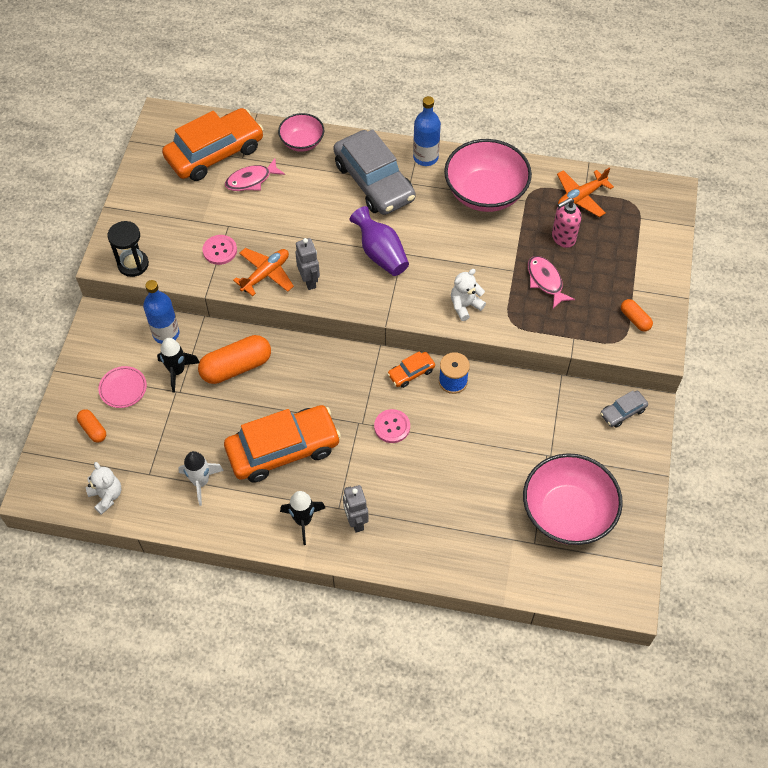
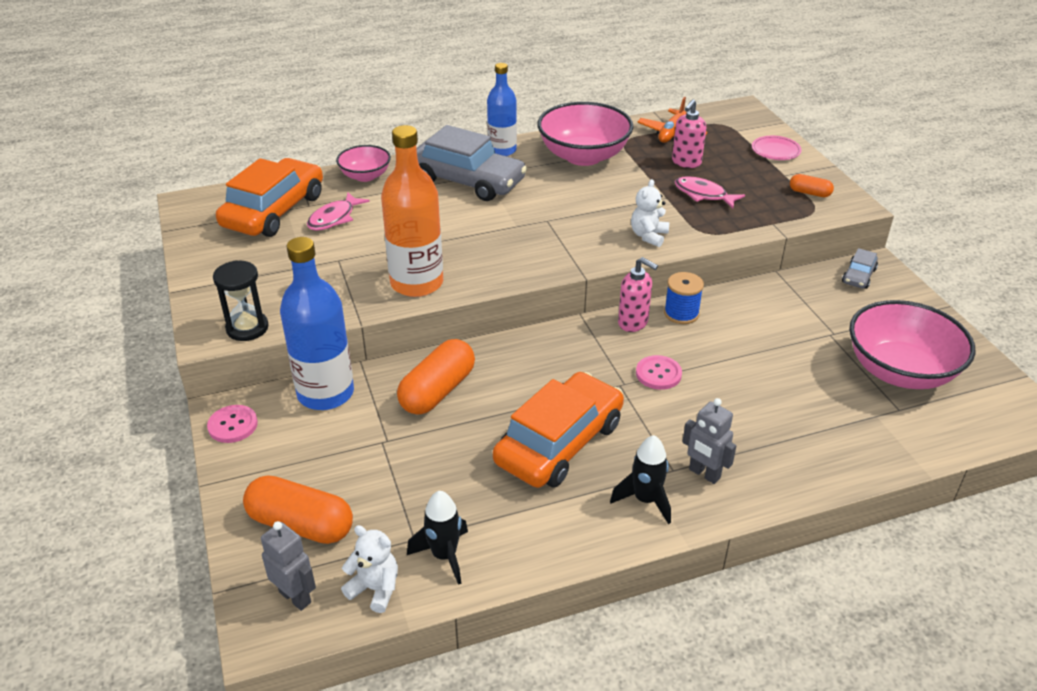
camera: 30 degrees left, 20 degrees down
orange capsule [77,409,106,442] -> orange capsule [243,476,353,544], size x1.93
pink plate [98,366,147,408] -> pink plate moved to [752,136,802,160]
blue bottle [143,280,179,344] -> blue bottle [280,237,354,410], size x1.55
black rocket [157,338,199,393] -> black rocket moved to [407,491,468,585]
white rocket [178,451,224,506] -> none
pink button [203,235,237,265] -> pink button moved to [207,405,258,443]
orange plane [233,248,294,296] -> orange bottle [381,125,443,297]
grey robot [295,238,320,290] -> grey robot moved to [261,521,316,611]
purple vase [350,206,409,276] -> none
orange car [387,351,435,388] -> pink soap dispenser [618,257,658,332]

